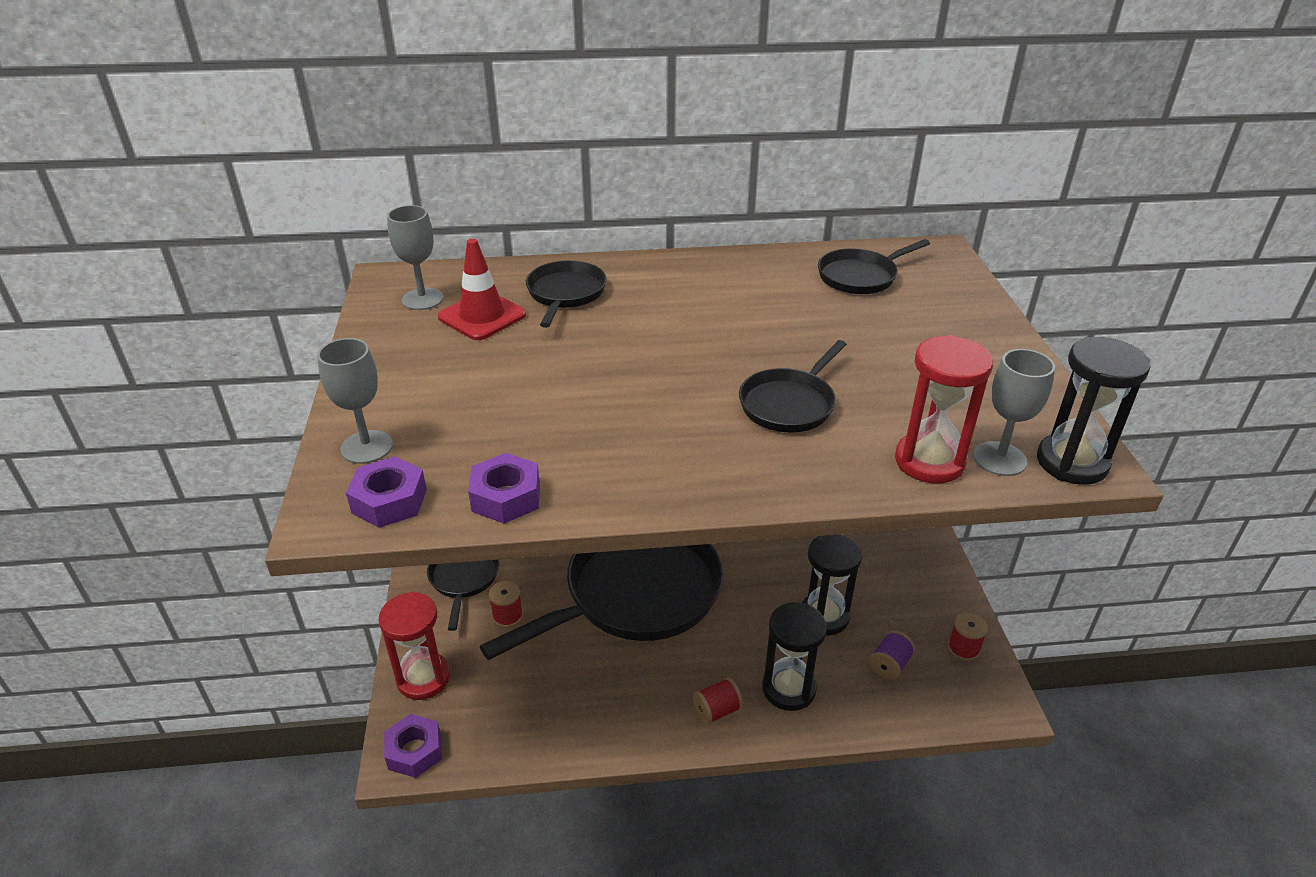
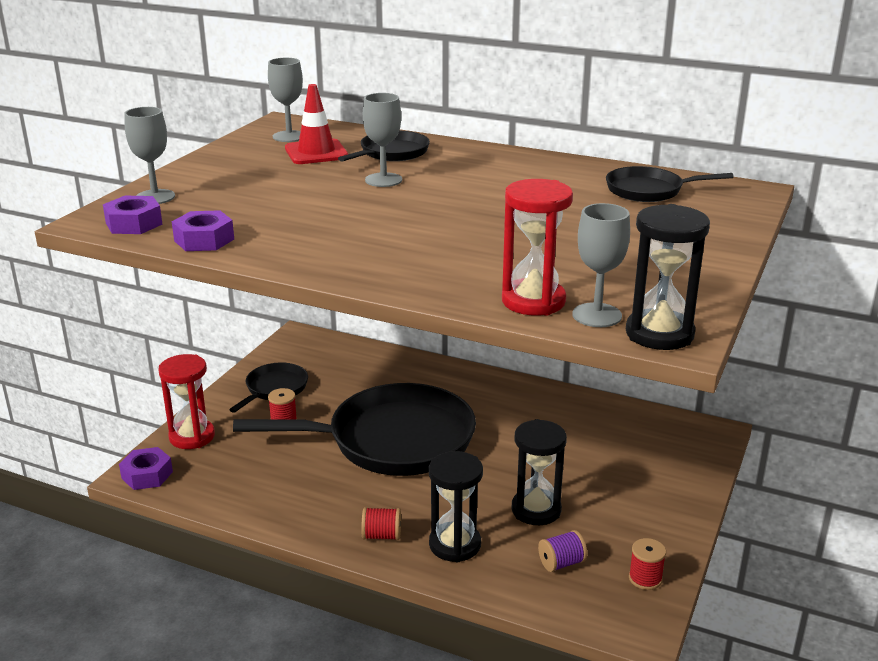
camera: 30 degrees right, 10 degrees down
black pan [739,340,847,432] -> none
none -> grey goblet [363,93,402,187]

